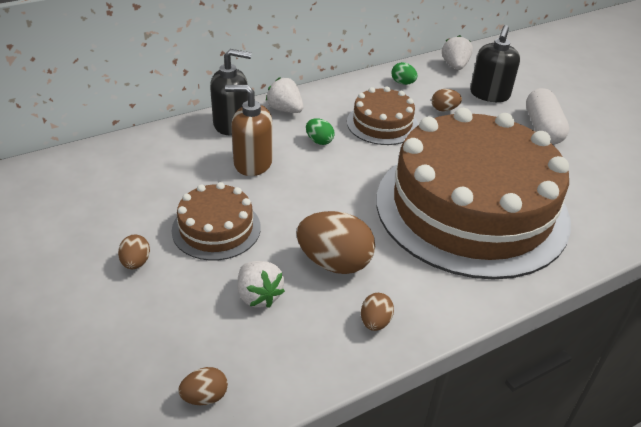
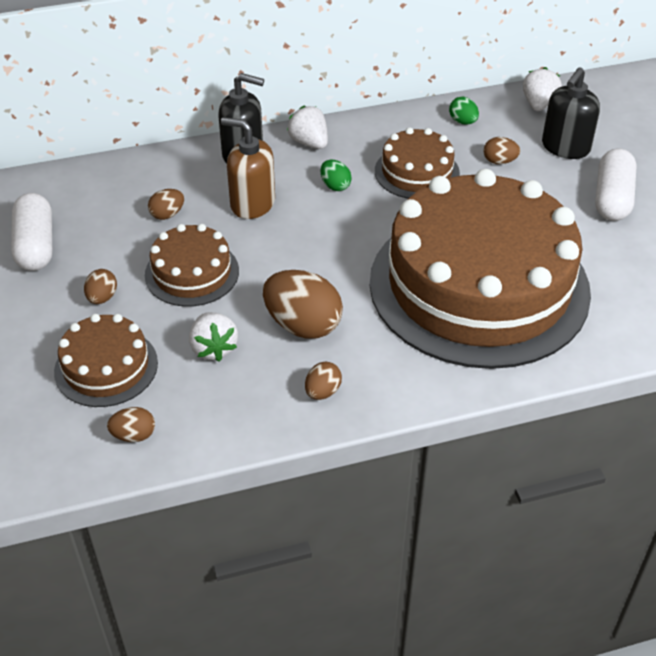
camera: 15 degrees right, 5 degrees up
none -> white capsule [11,193,52,271]
none -> brown cake [54,314,158,407]
none -> brown egg [148,189,184,220]

